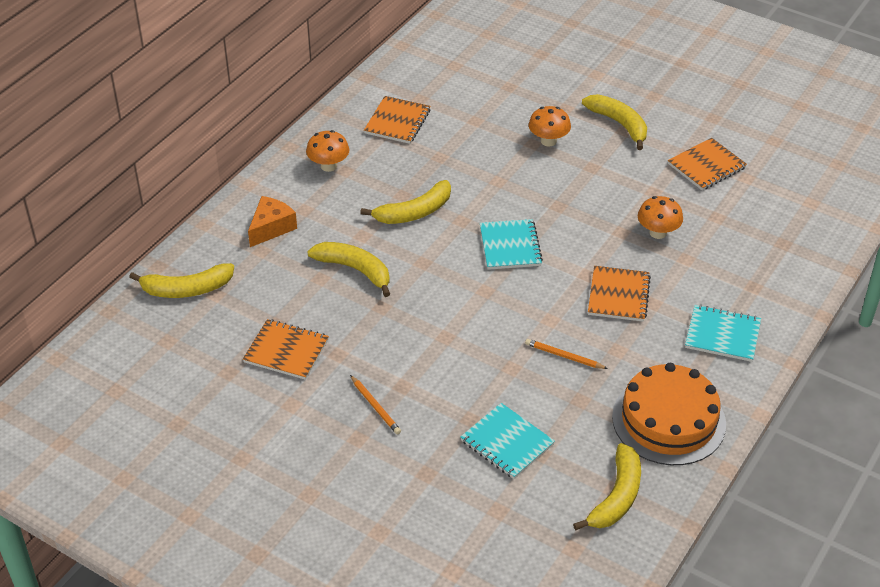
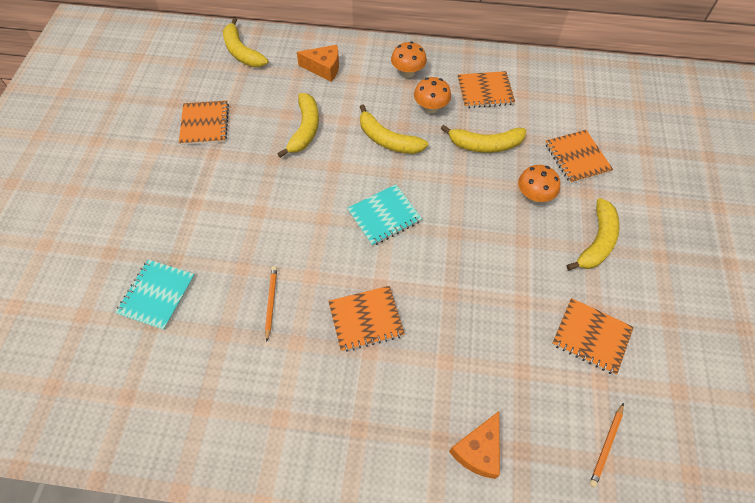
camera: 65 degrees right, 15 degrees up
orange pencil [350,375,401,435] -> orange pencil moved to [590,403,624,488]
yellow banana [573,443,641,530] -> yellow banana moved to [441,125,526,153]
orange cake [612,363,726,465] -> none
orange mushroom [638,196,683,239] -> orange mushroom moved to [414,77,451,113]
turquoise notebook [685,305,761,362] -> none
none -> orange cheese [449,411,500,479]
none -> orange notebook [545,130,613,184]

